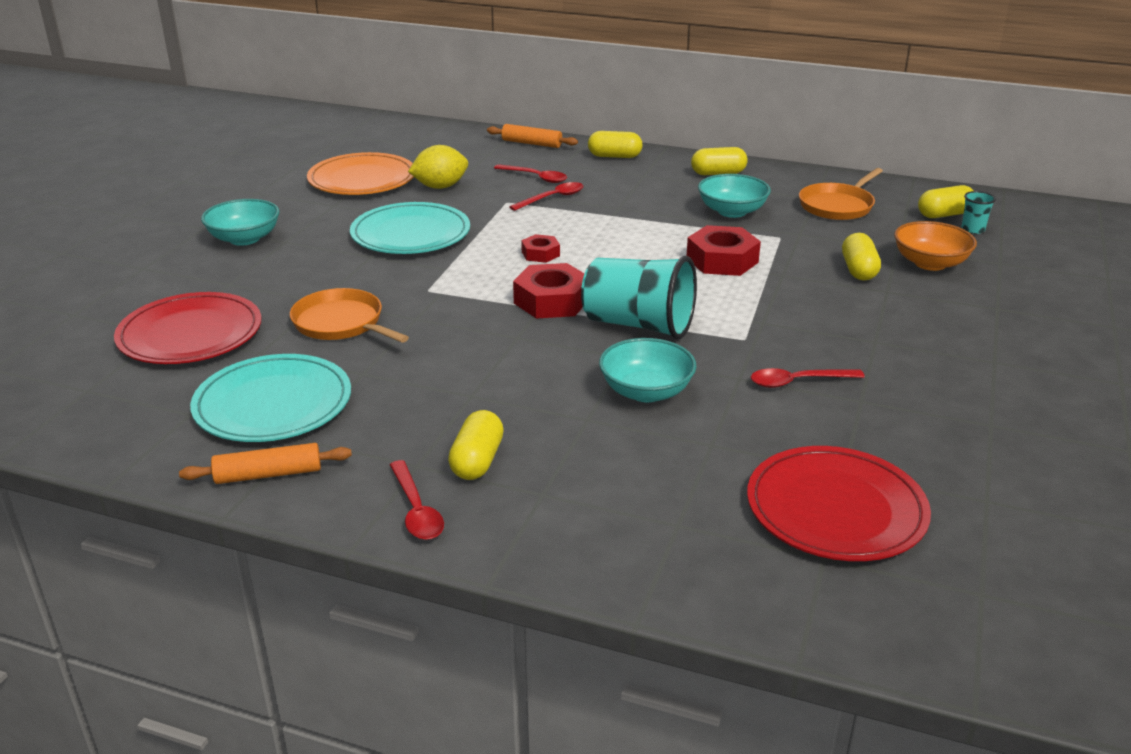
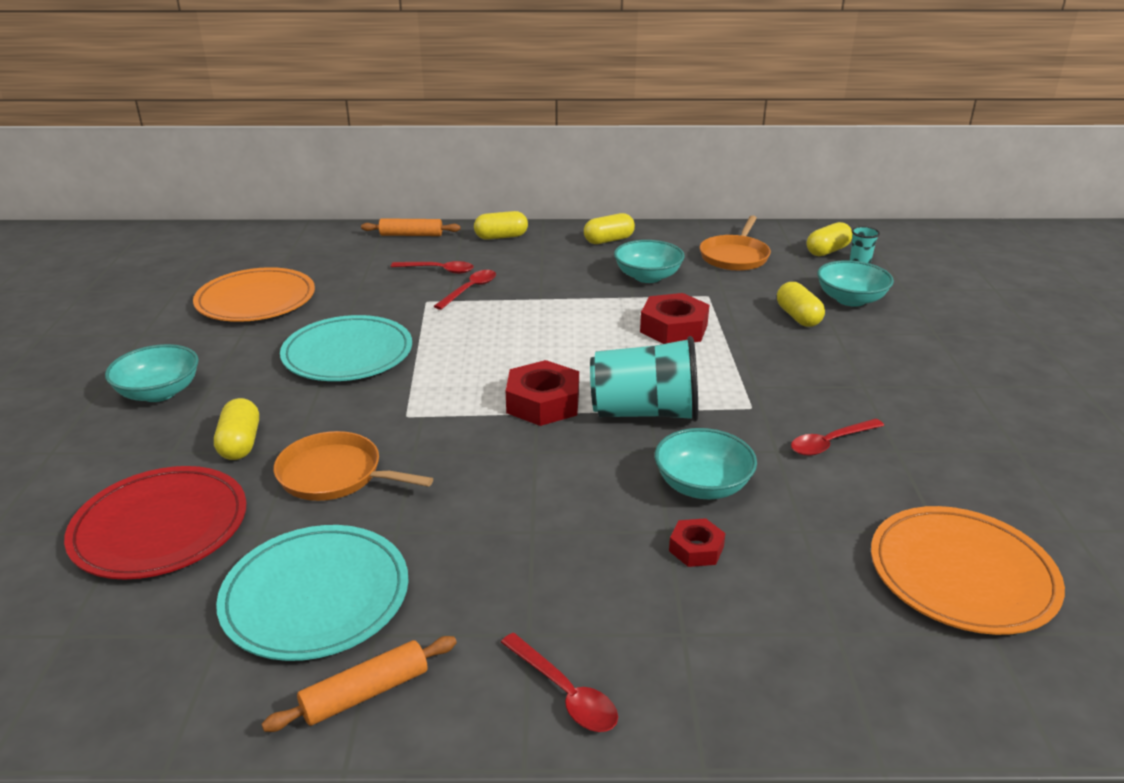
camera: 20 degrees left, 0 degrees up
yellow lemon [408,145,468,189] -> none
yellow capsule [448,410,504,480] -> yellow capsule moved to [214,398,259,460]
red nut [521,234,560,263] -> red nut moved to [669,518,726,567]
red plate [747,446,931,561] -> orange plate [871,506,1065,635]
orange bowl [894,221,977,271] -> turquoise bowl [817,260,894,307]

